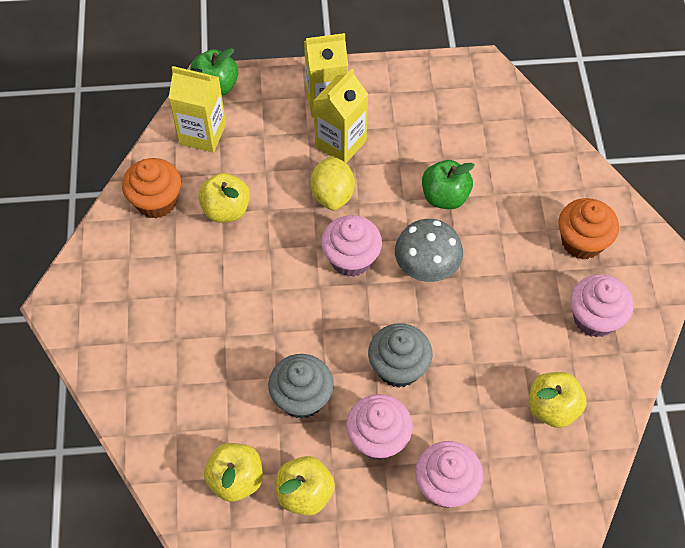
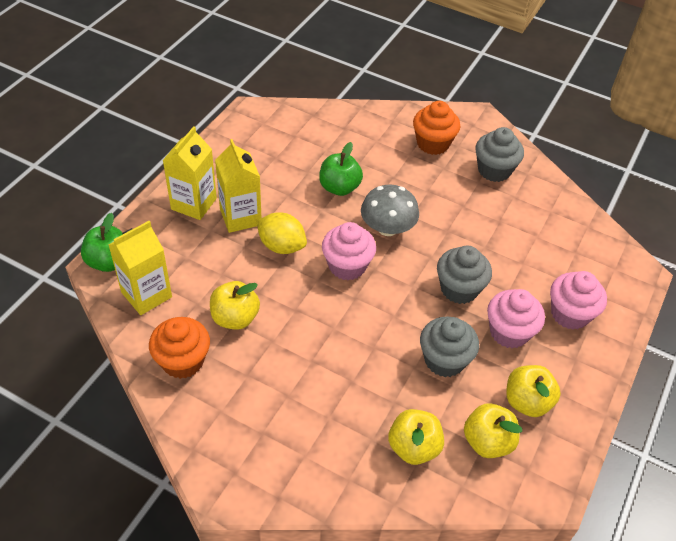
camera: 60 degrees left, 10 degrees down
yellow apple [529,372,587,428] -> yellow apple moved to [388,409,444,465]
pink cupcake [570,274,634,338] -> grey cupcake [476,127,524,182]

